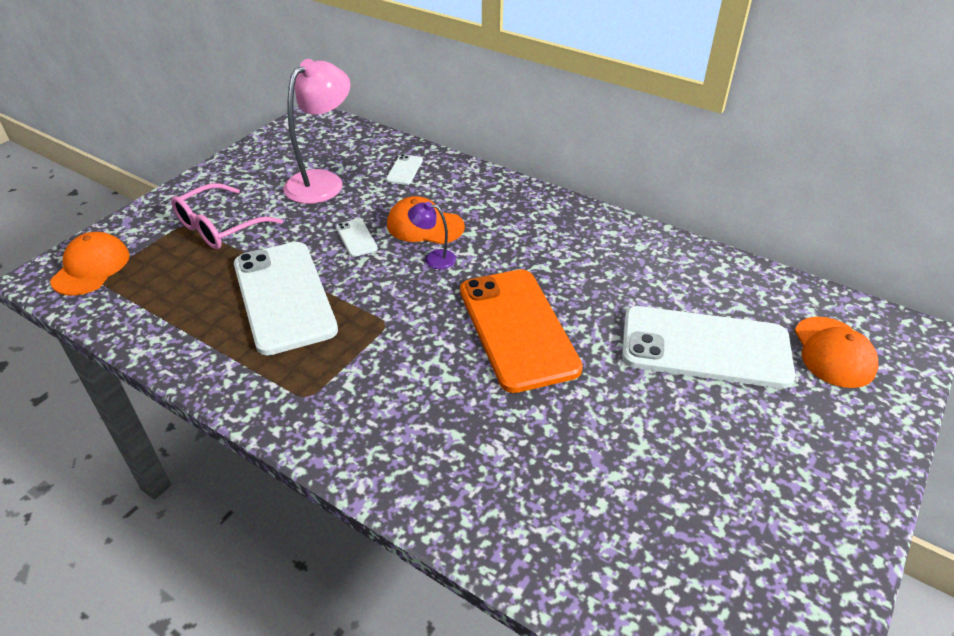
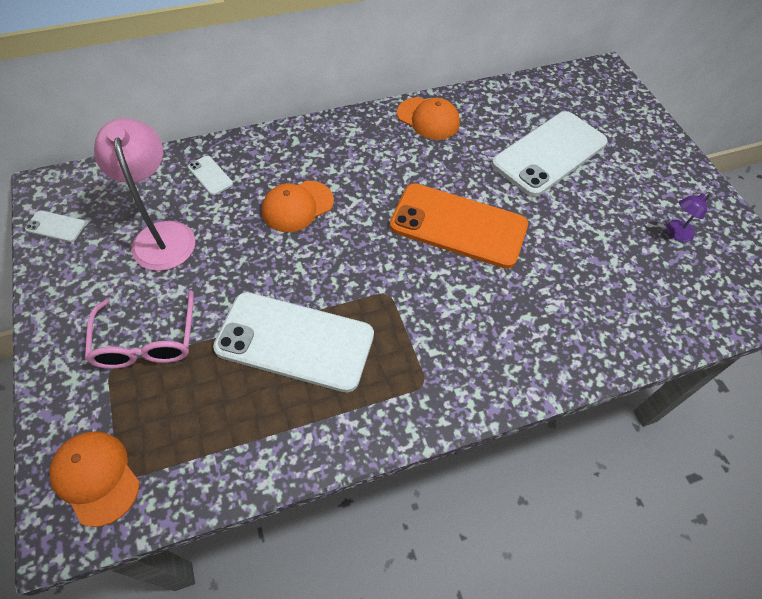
camera: 55 degrees left, 15 degrees up
white phone [336,219,378,257] -> white phone moved to [25,210,86,242]
purple lamp [408,202,456,269] -> purple lamp moved to [666,192,710,242]
orange cap [795,317,878,388] -> orange cap moved to [397,97,460,140]

